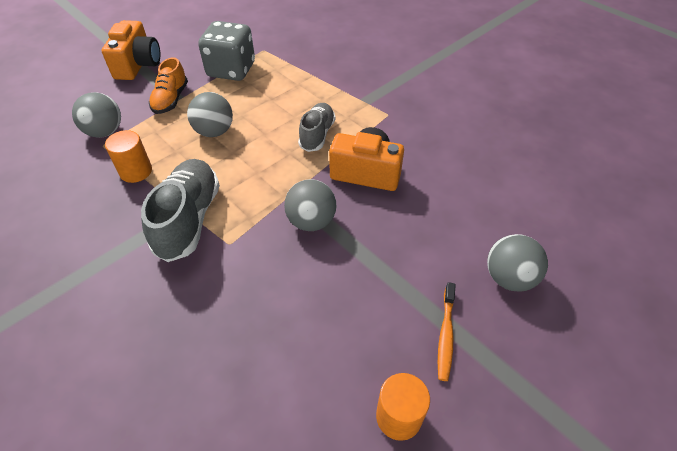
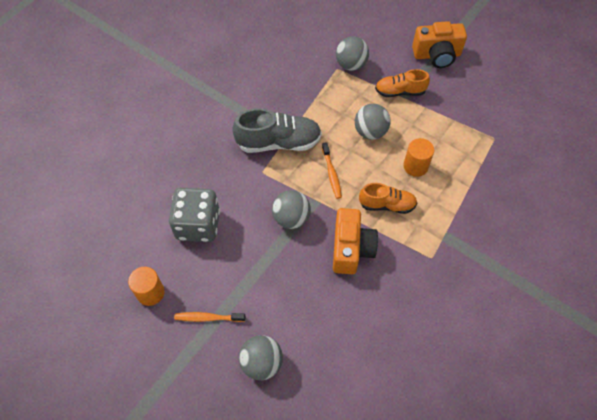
camera: 80 degrees right, 10 degrees up
orange cylinder [105,130,152,183] -> orange cylinder moved to [403,138,434,177]
grey dice [198,21,255,81] -> grey dice moved to [169,188,220,242]
grey shoe [298,103,335,152] -> orange shoe [359,183,417,214]
none -> orange toothbrush [322,142,342,199]

